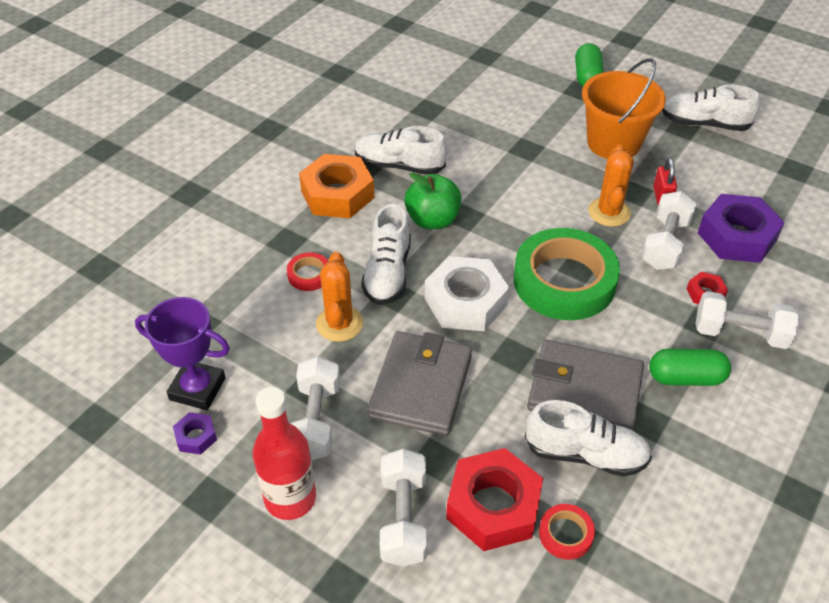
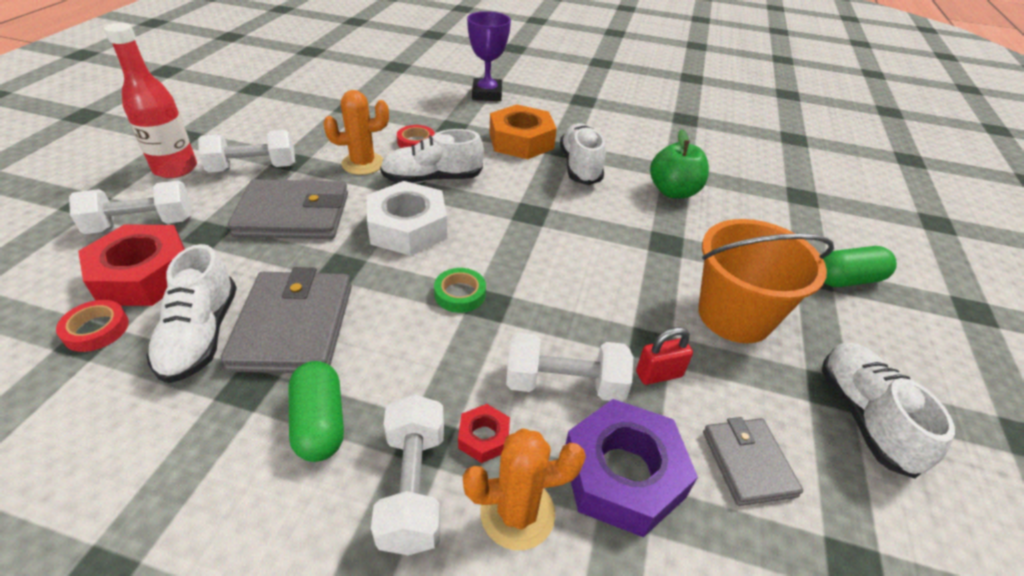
camera: 70 degrees right, 5 degrees down
purple trophy [135,297,230,410] -> purple trophy moved to [467,11,511,101]
purple nut [173,412,217,455] -> none
green apple [404,172,462,229] -> green apple moved to [650,129,709,199]
green tape [514,228,620,320] -> green tape [434,268,486,313], size x0.42
orange cactus [588,144,634,226] -> orange cactus moved to [463,428,586,550]
none -> grey wallet [703,417,803,506]

